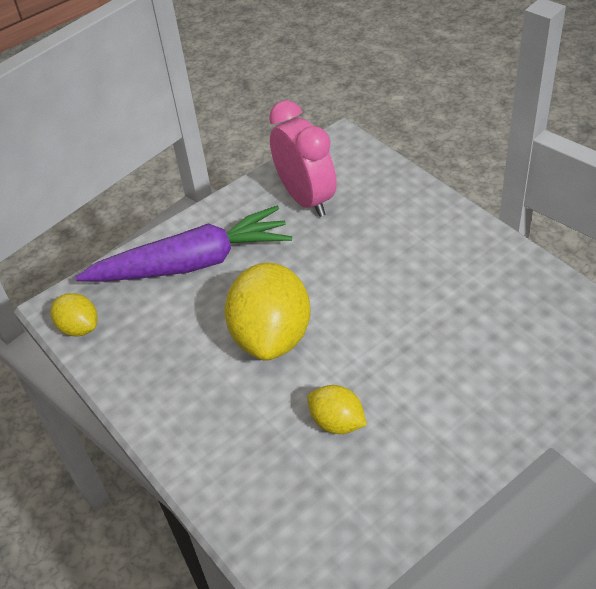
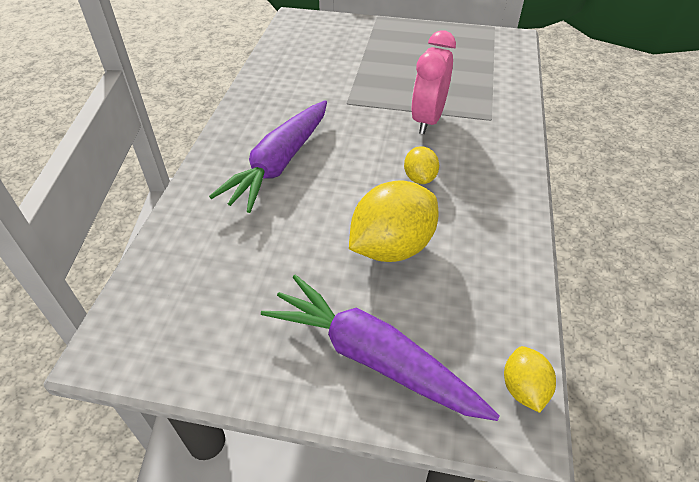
camera: 135 degrees left, 0 degrees up
pink clock [269,100,337,217] -> pink clock moved to [411,30,456,134]
none -> purple carrot [209,100,327,213]

